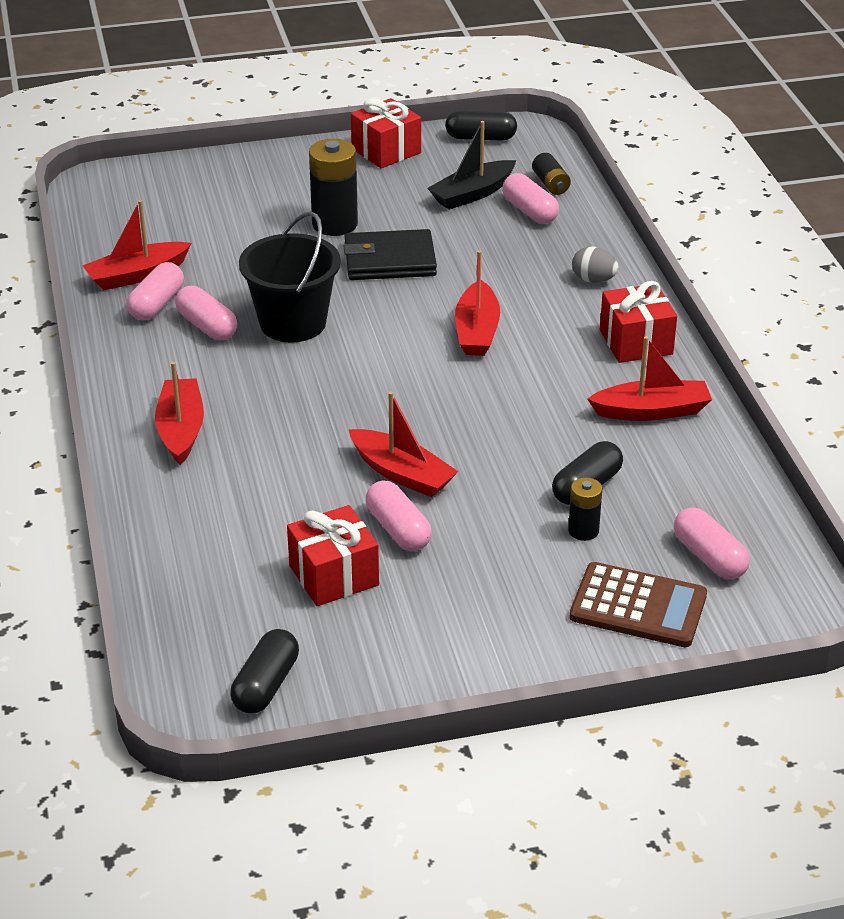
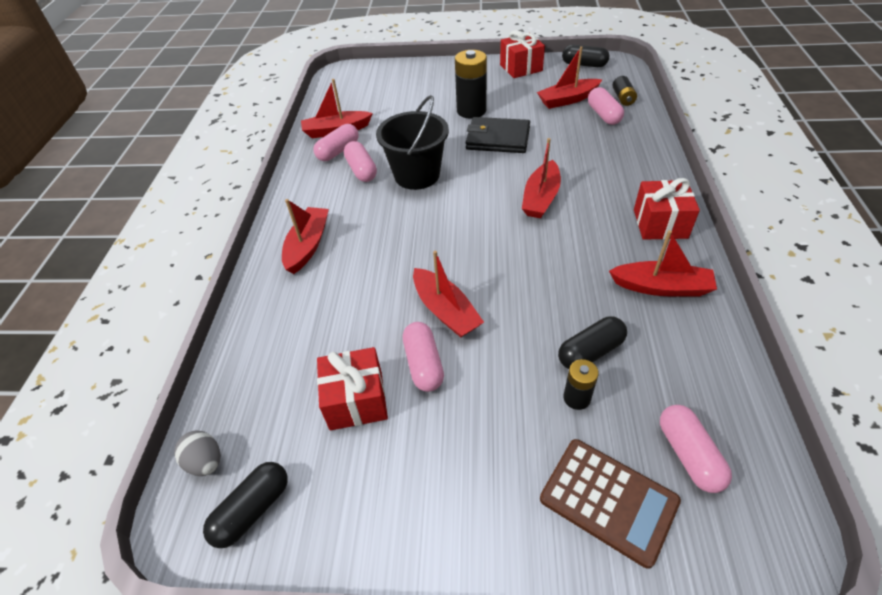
camera: 20 degrees right, 10 degrees up
black boat [428,121,516,210] -> red boat [537,46,602,109]
grey egg [572,246,619,283] -> grey egg moved to [174,430,220,476]

